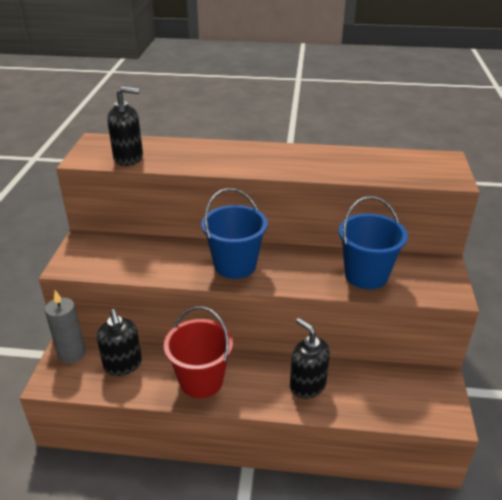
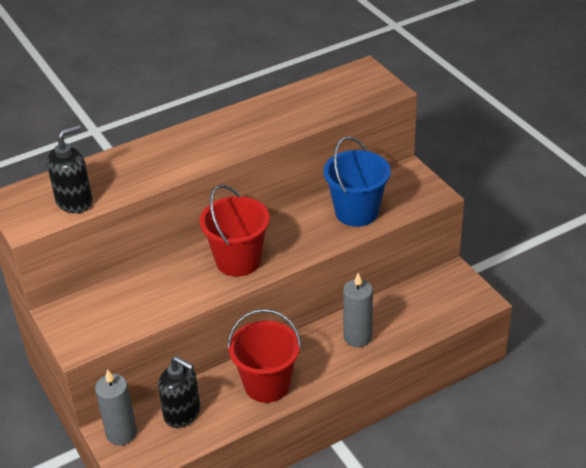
camera: 35 degrees left, 5 degrees up
blue bucket [201,188,268,279] -> red bucket [200,185,270,277]
black soap dispenser [290,318,330,399] -> grey candle [343,273,373,347]

